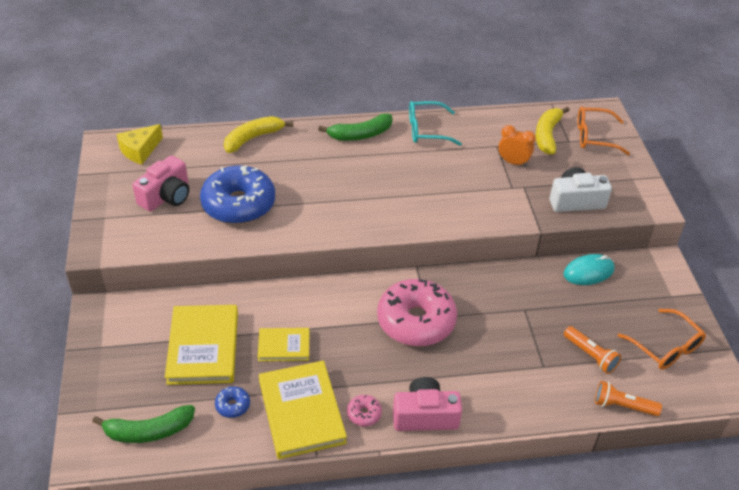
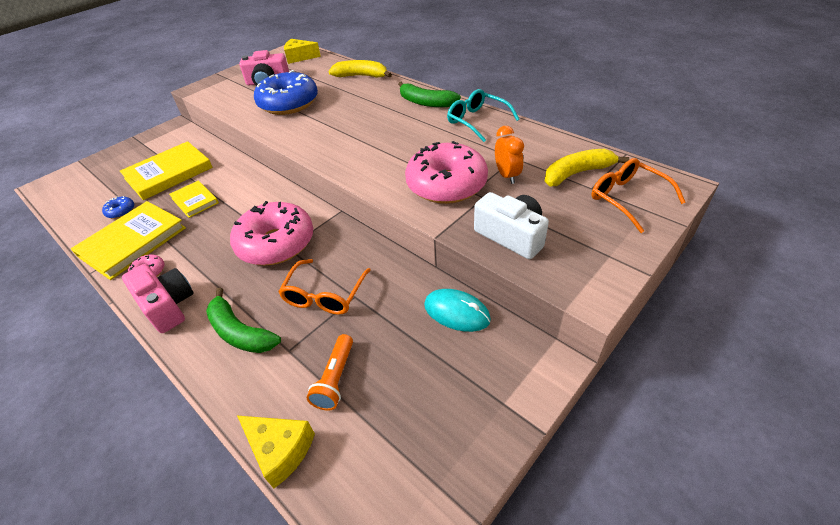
camera: 55 degrees right, 0 degrees up
green banana [92,405,195,443] -> green banana moved to [206,287,281,353]
orange flashlight [595,381,662,416] -> yellow cheese [237,416,315,488]
orange glasses [618,309,706,370] -> orange glasses moved to [278,259,371,315]
none -> pink donut [405,141,488,204]

